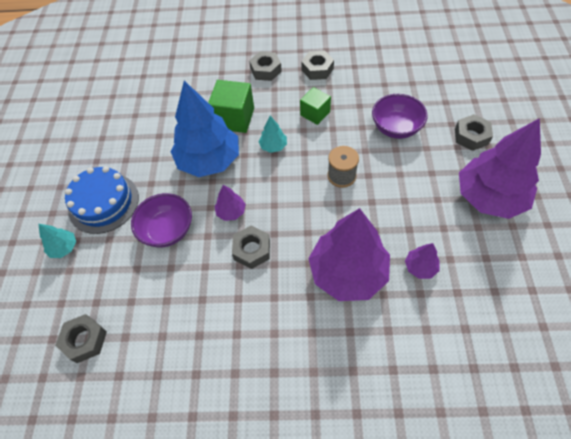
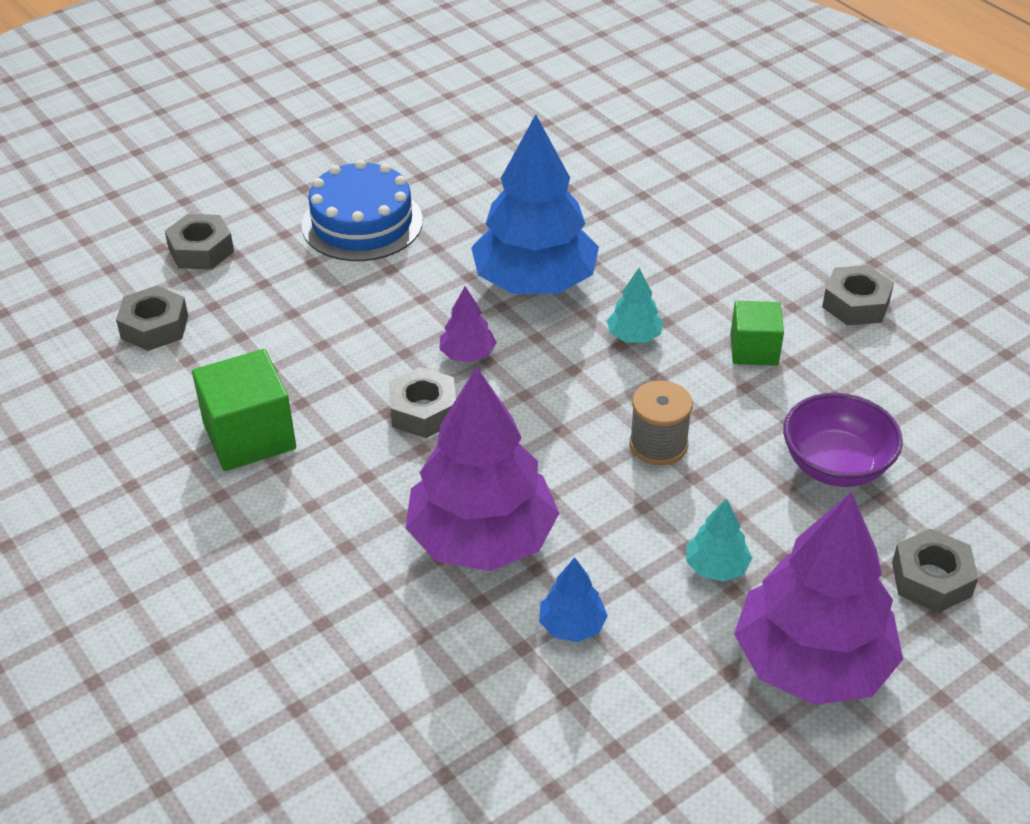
camera: 50 degrees right, 15 degrees down
turquoise tree [39,224,76,258] -> turquoise tree moved to [686,498,752,582]
purple bowl [131,193,192,247] -> none
green cube [208,80,254,133] -> green cube moved to [192,349,296,471]
grey nut [249,51,282,81] -> grey nut moved to [165,214,234,270]
purple tree [405,243,440,279] -> blue tree [539,557,608,642]

